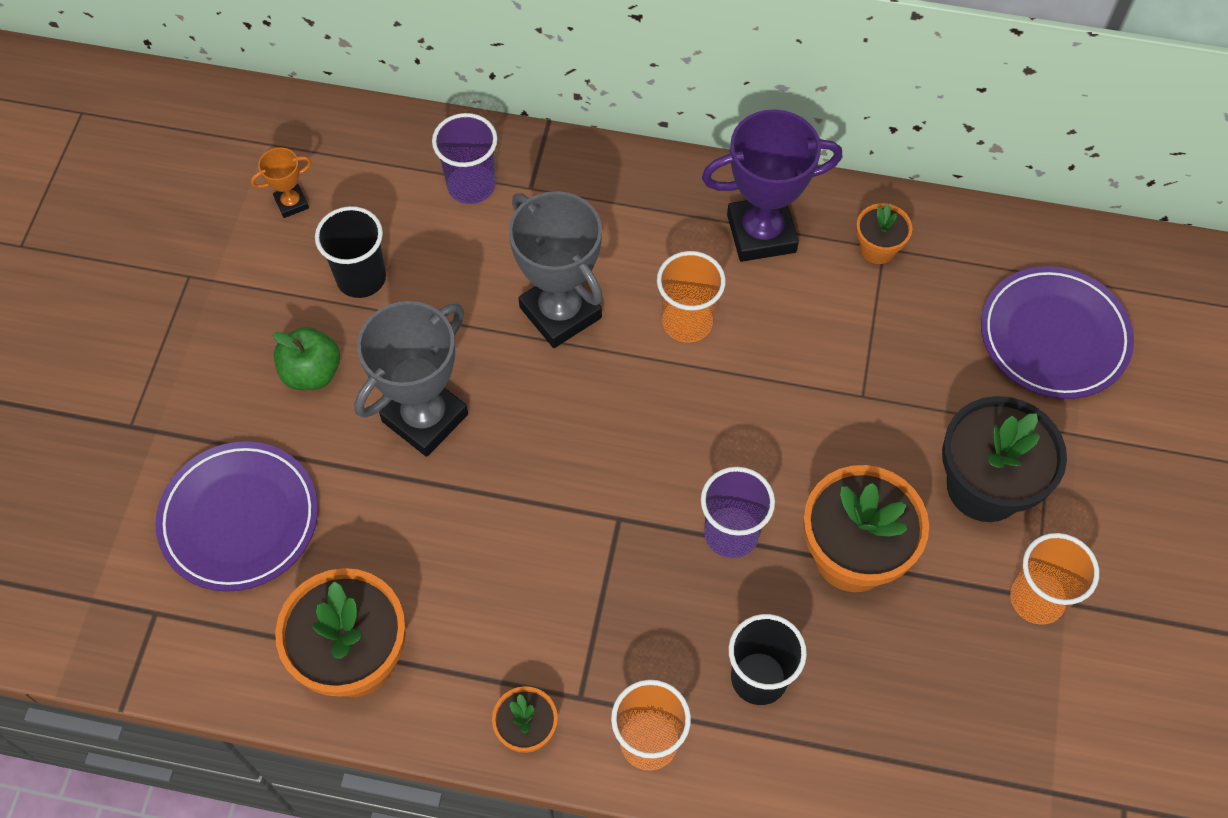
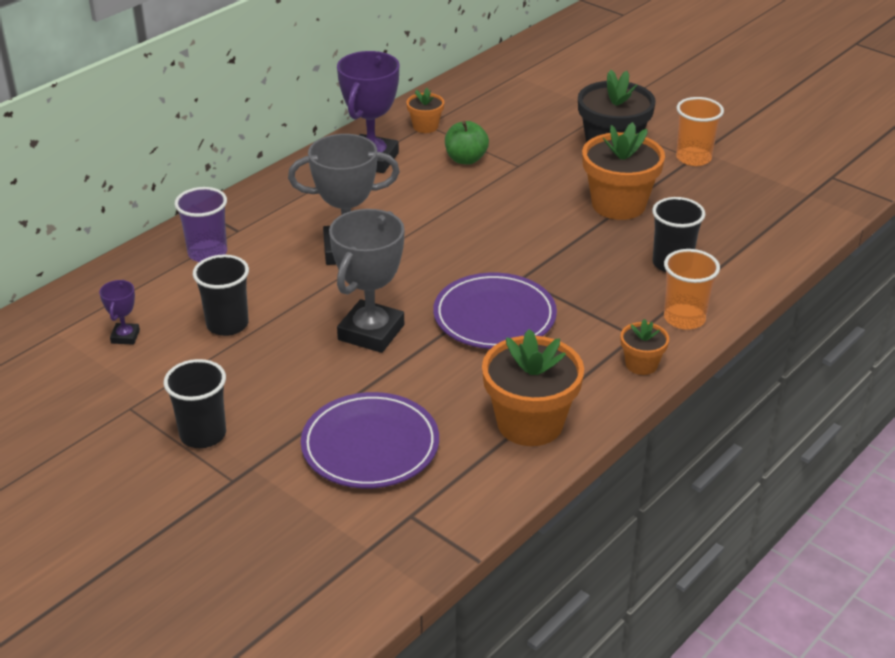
camera: 60 degrees left, 25 degrees down
orange trophy [250,147,312,218] -> purple trophy [99,280,140,345]
green apple [273,327,340,390] -> green apple moved to [445,121,489,165]
grey trophy [354,301,468,457] -> grey trophy turned 45 degrees clockwise [329,209,405,353]
orange cup [657,251,726,343] -> none
purple cup [701,467,775,558] -> none
purple plate [981,266,1134,399] -> purple plate moved to [433,273,557,349]
none -> black cup [164,359,226,448]

